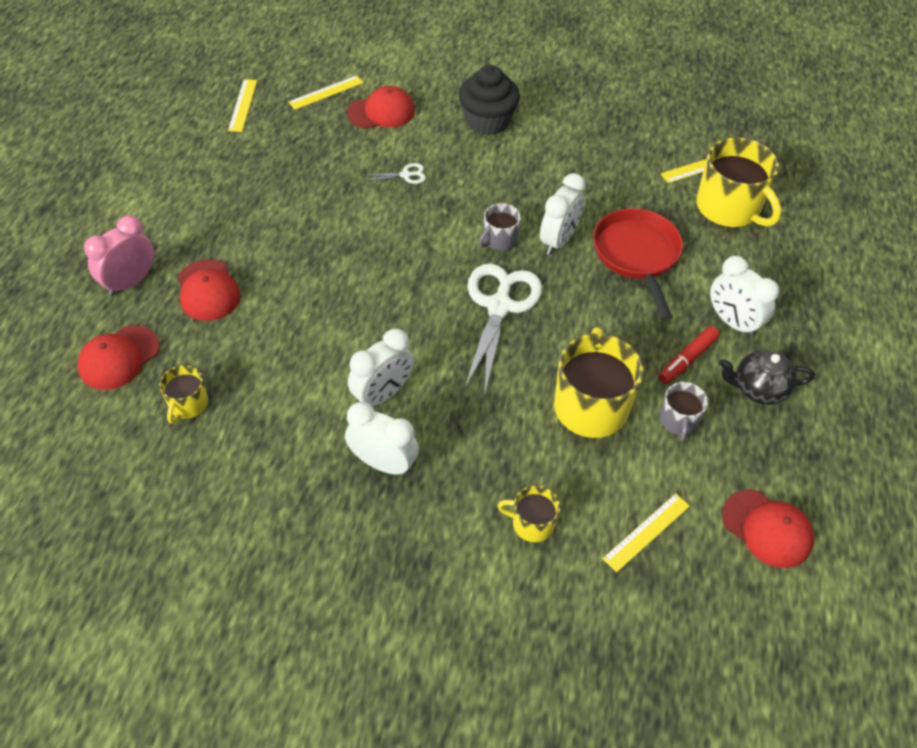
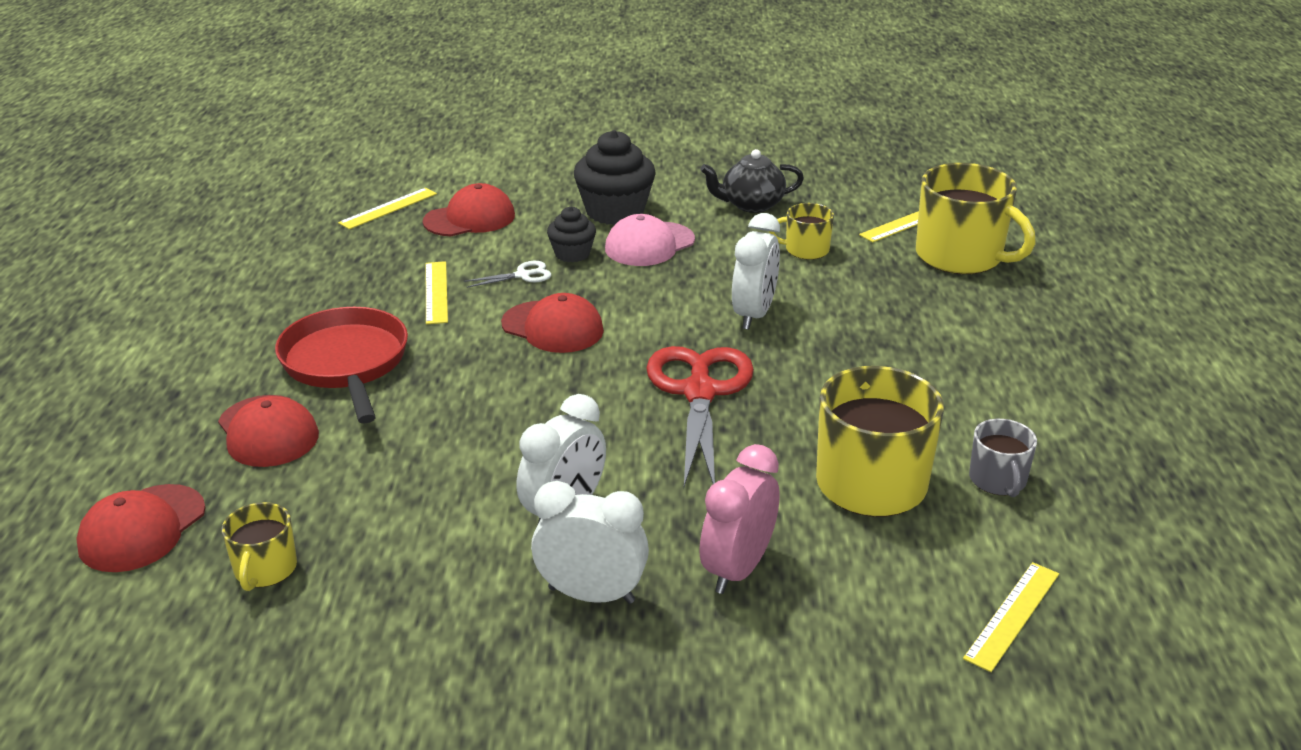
camera: 10 degrees left, 20 degrees down
pink clock [84,215,154,296] -> pink clock moved to [699,444,780,594]
yellow ruler [228,79,257,132] -> yellow ruler moved to [426,261,448,324]
white scissors [464,264,542,392] -> red scissors [646,346,754,487]
grey mug [479,203,521,251] -> none
yellow mug [497,485,560,542] -> yellow mug moved to [769,203,834,260]
red pan [593,208,683,321] -> red pan moved to [275,307,408,424]
red marker [658,326,720,384] -> none
white clock [710,256,779,337] -> none
black teapot [719,350,815,405] -> black teapot moved to [700,149,804,213]
red cap [722,490,814,568] -> red cap moved to [501,293,604,353]
none -> black cupcake [547,207,596,262]
none -> pink cap [605,214,695,266]

